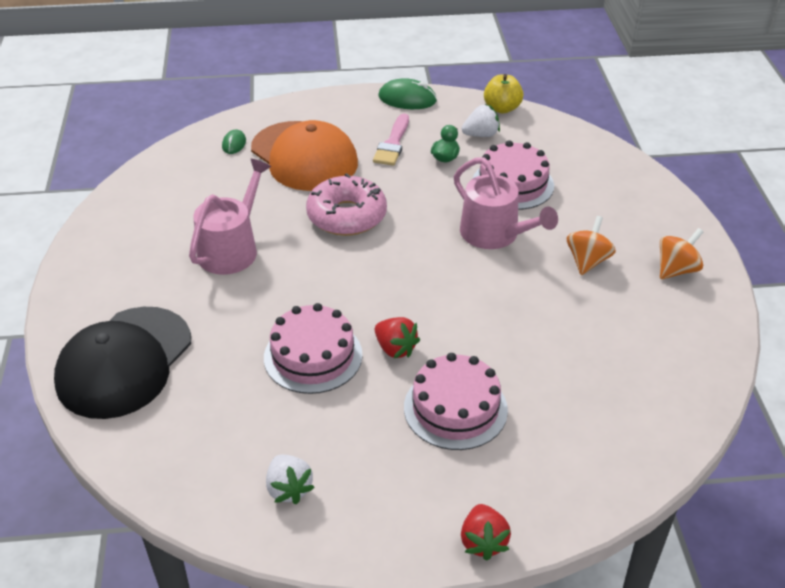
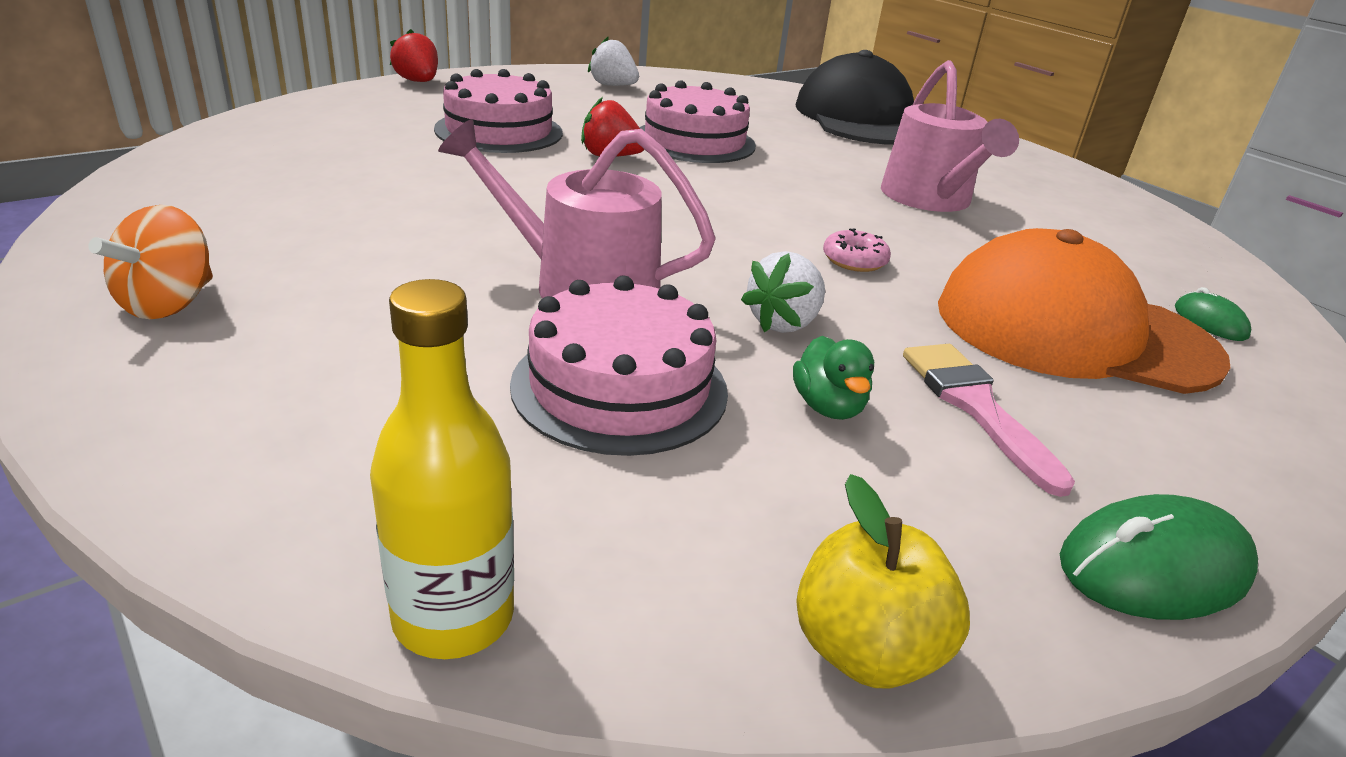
camera: 145 degrees right, 10 degrees down
pink donut [306,173,387,236] -> pink donut [823,228,891,272], size x0.44
white strawberry [462,104,500,137] -> white strawberry moved to [741,251,825,333]
orange spinning top [567,216,616,275] -> none
none -> yellow bottle [370,279,514,659]

